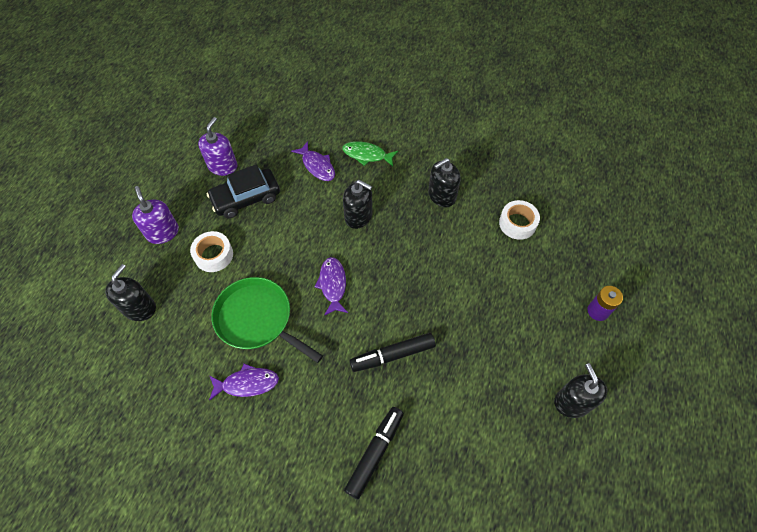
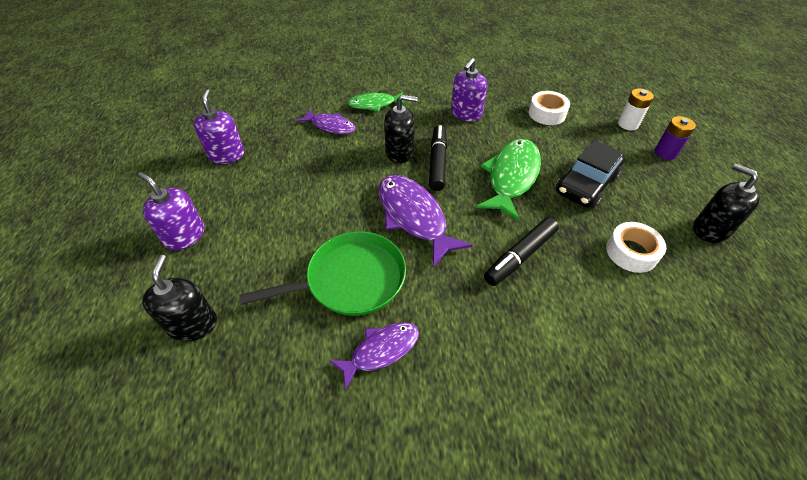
camera: 25 degrees left, 10 degrees down
white tape [190,231,233,272] -> white tape moved to [606,222,666,273]
black car [207,165,280,218] -> black car moved to [555,140,624,208]
green pan [211,277,323,363] -> green pan turned 150 degrees clockwise [240,231,406,316]
purple fish [314,257,348,316] -> purple fish [379,175,473,267], size x1.64
black marker [344,407,404,499] -> black marker moved to [429,125,447,191]
black soap dispenser [428,158,460,207] -> purple soap dispenser [451,58,487,121]
none -> green fish [476,139,541,221]
none -> white battery [618,88,654,130]

